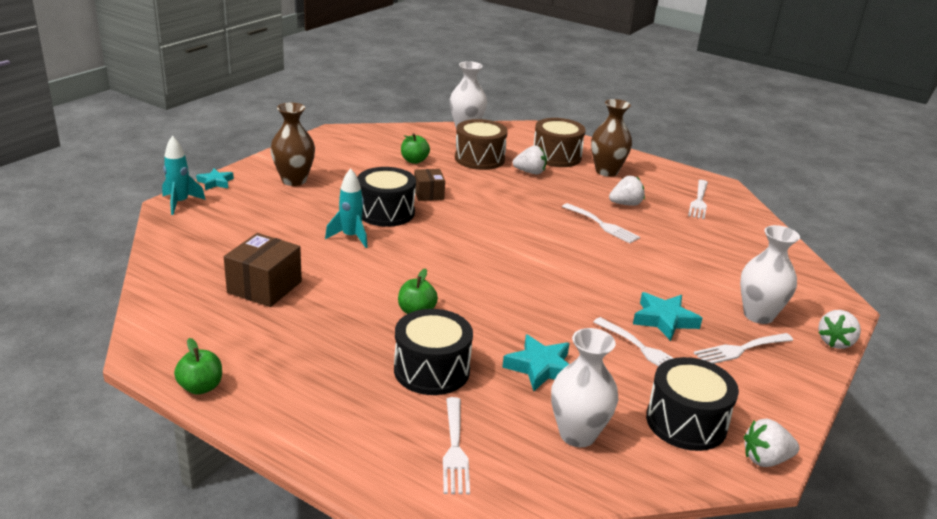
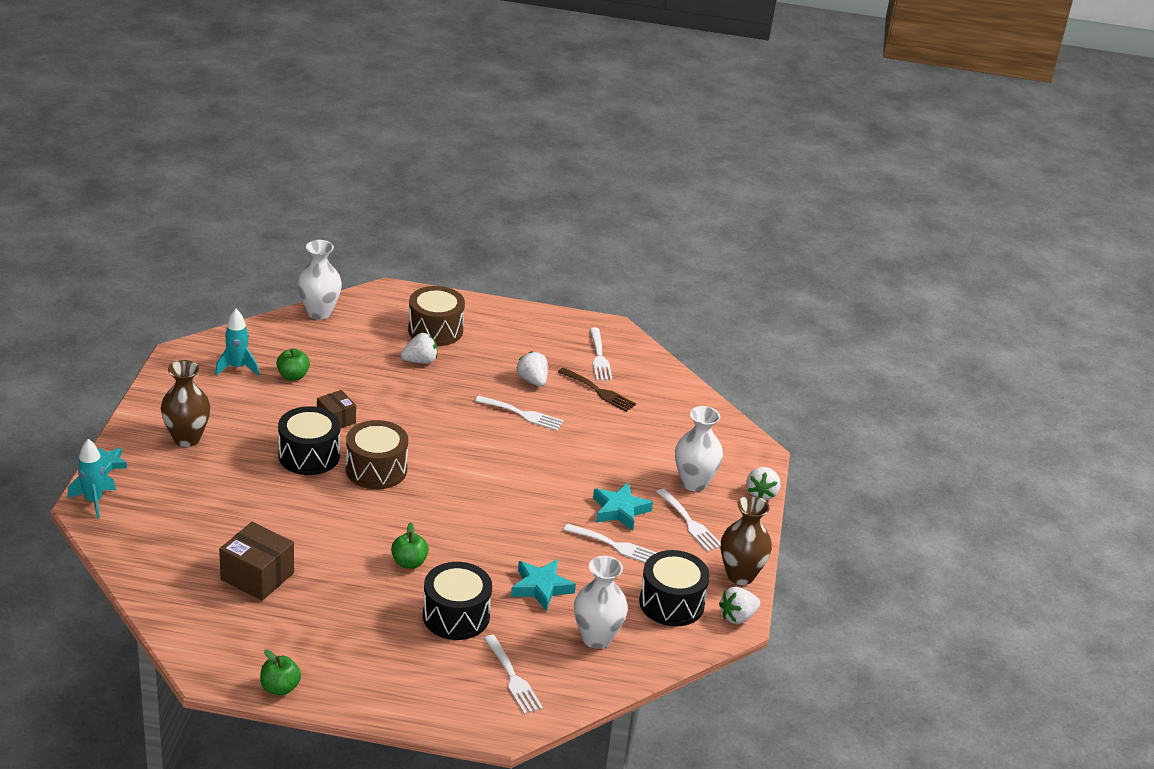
camera: 25 degrees left, 5 degrees up
brown box [224,233,302,307] -> brown box turned 60 degrees counterclockwise [219,522,294,601]
turquoise rocket [325,169,368,248] -> turquoise rocket moved to [215,309,259,376]
brown drum [455,119,508,170] -> brown drum moved to [346,420,408,489]
brown vase [591,99,632,177] -> brown vase moved to [721,496,772,585]
white strawberry [609,176,645,206] -> white strawberry turned 75 degrees counterclockwise [517,351,548,386]
white fork [694,333,793,364] -> white fork turned 75 degrees counterclockwise [657,488,721,552]
none -> brown fork [558,367,636,412]

